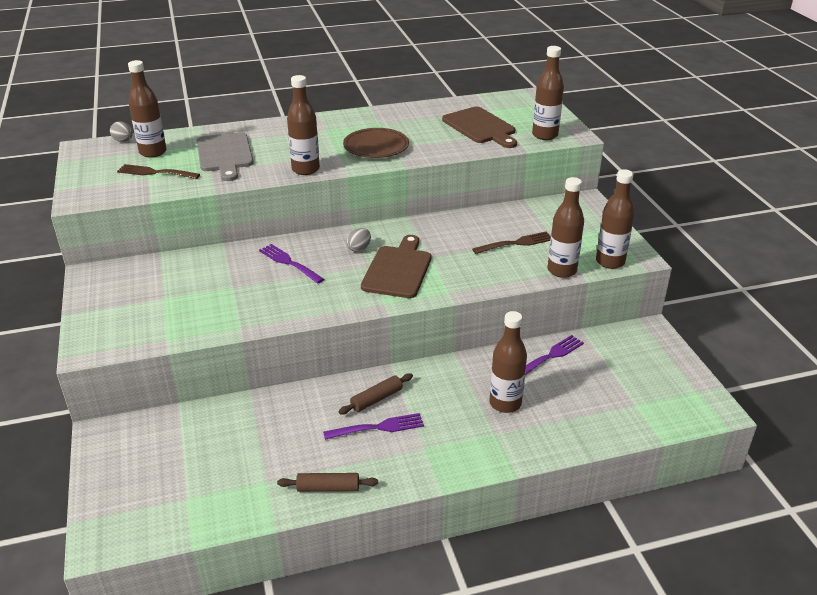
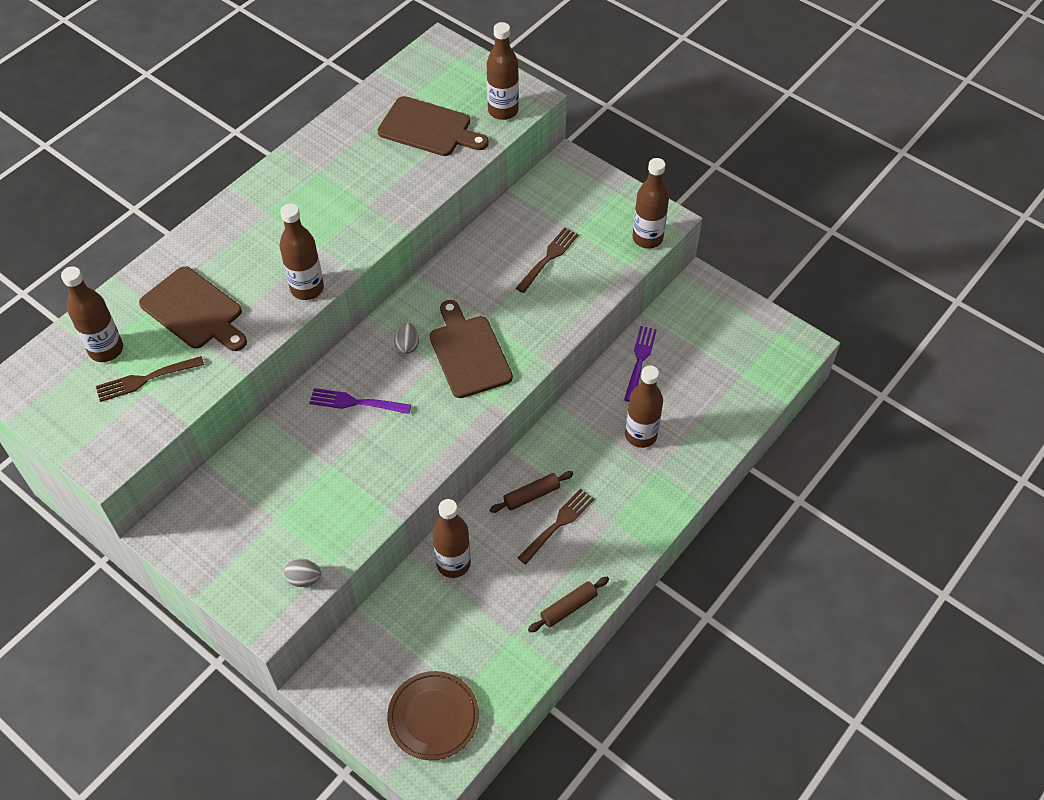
camera: 35 degrees left, 20 degrees up
grey egg [110,121,133,142] -> grey egg moved to [284,559,321,587]
grey cutting board [197,132,254,181] -> brown cutting board [139,266,247,351]
purple fork [323,413,424,440] -> brown fork [517,489,594,564]
brown rolling pin [338,373,413,414] -> brown rolling pin turned 45 degrees clockwise [490,471,574,513]
brown plate [343,128,409,158] -> brown plate moved to [387,671,479,760]
brown bottle [547,177,584,278] -> brown bottle moved to [432,499,471,578]

